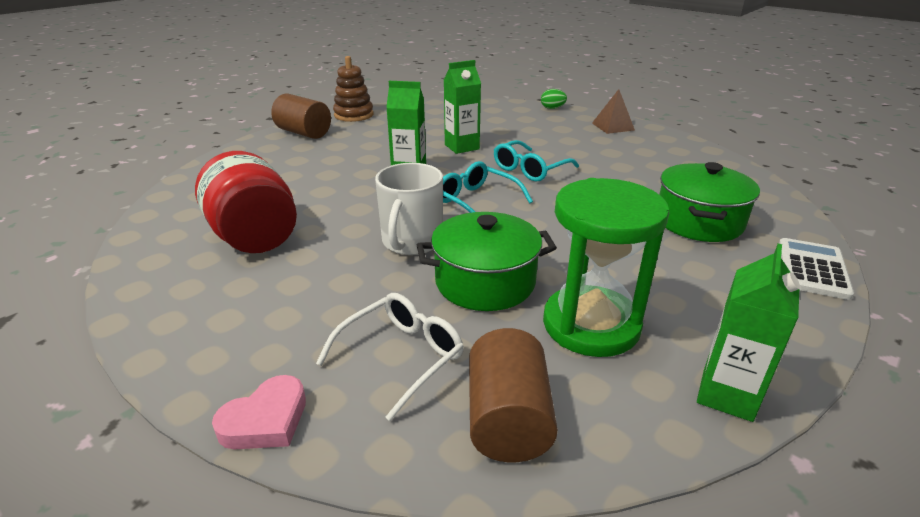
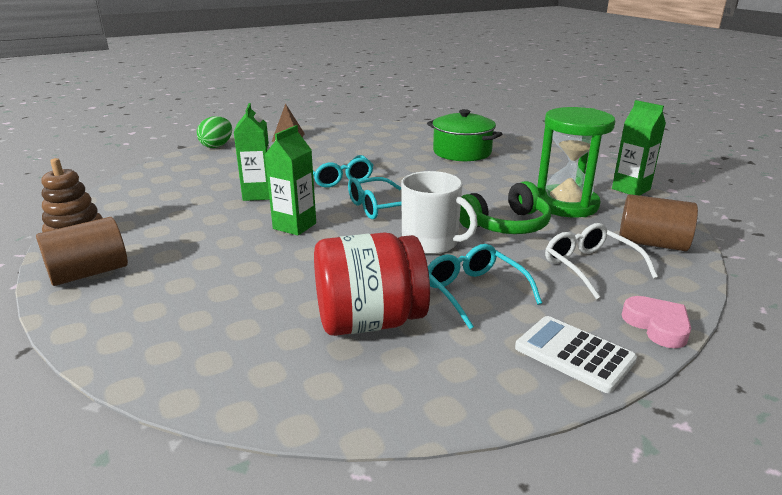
camera: 70 degrees left, 5 degrees down
green pot [417,212,557,311] -> green headphones [460,181,551,234]
green egg [541,89,567,109] -> green egg [197,116,232,148], size x1.51
white calculator [779,238,854,300] -> white calculator moved to [515,316,637,393]
none -> turquoise glasses [428,244,542,329]

